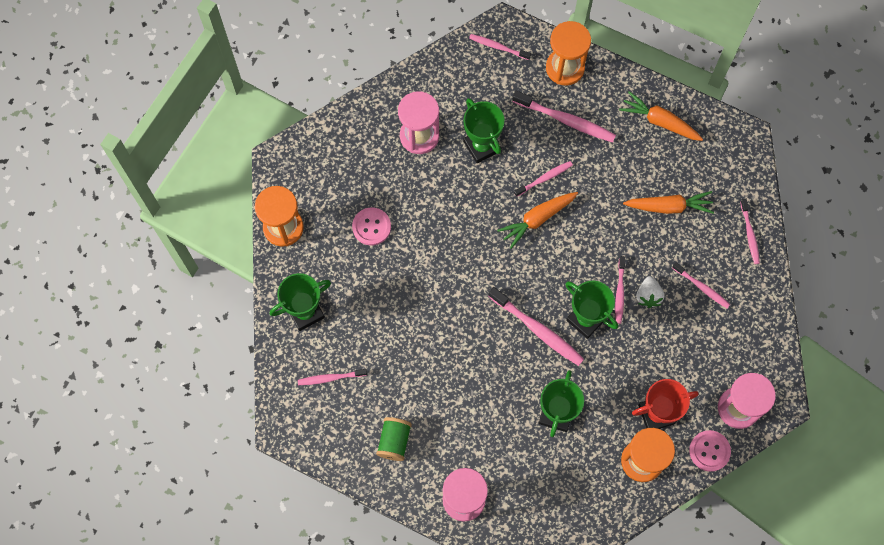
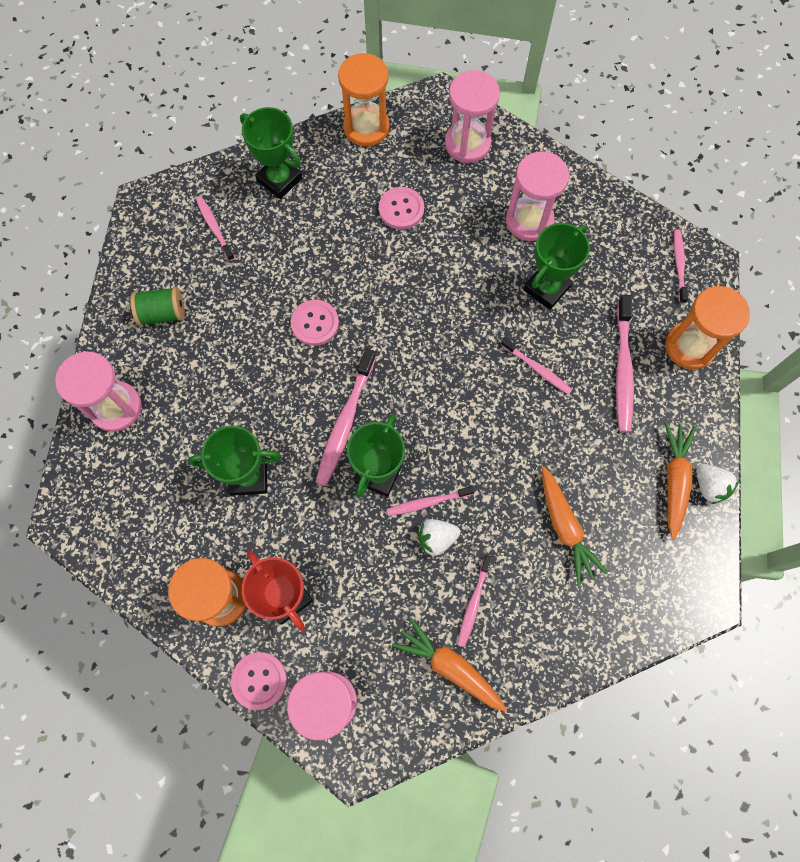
camera: 70 degrees right, 0 degrees up
orange carrot [497,192,578,249] -> orange carrot moved to [392,617,507,712]
pink toothbrush [740,199,760,264] -> none
none -> pink button [291,300,339,346]
none -> pink hourglass [445,70,500,163]
none -> white strawberry [696,464,739,504]

